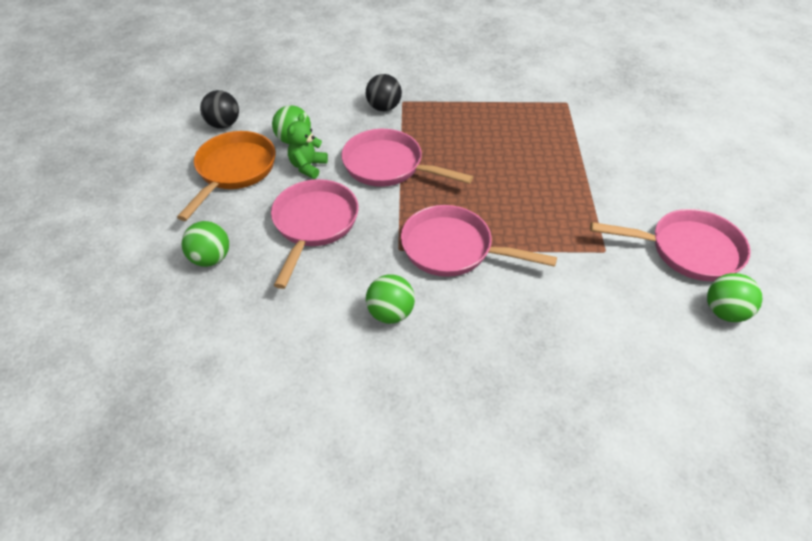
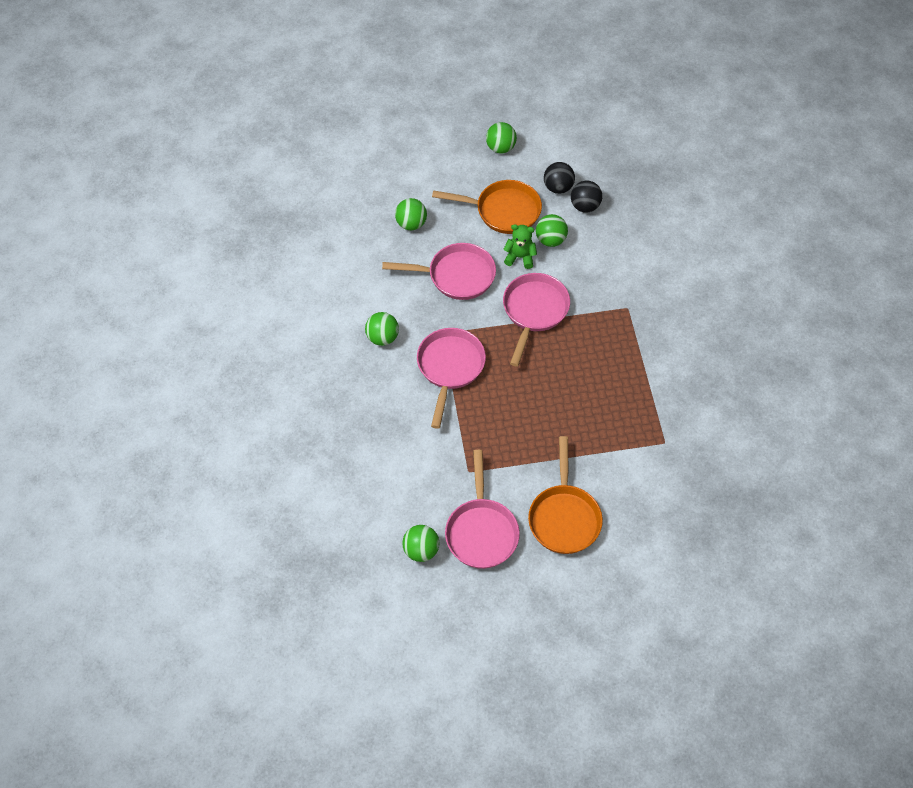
camera: 80 degrees right, 10 degrees up
black ball [366,74,402,111] -> black ball moved to [571,181,602,213]
none -> green ball [486,122,517,153]
none -> orange pan [528,436,603,554]

